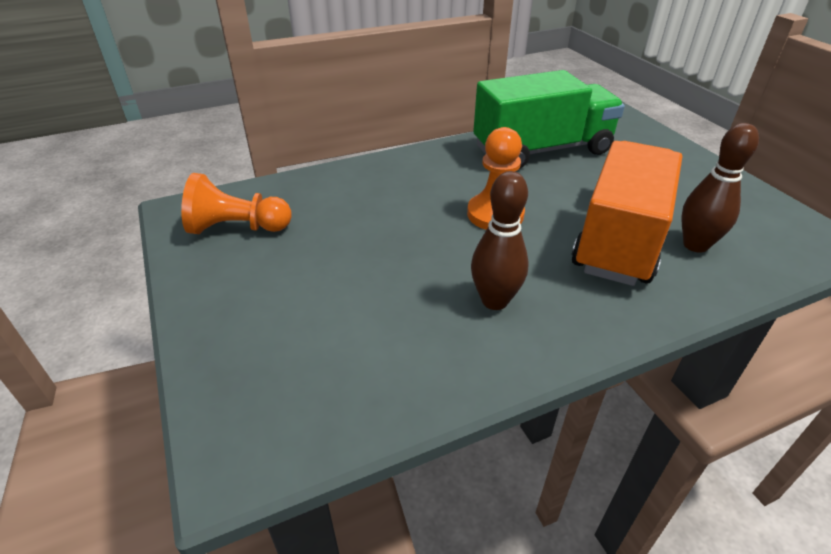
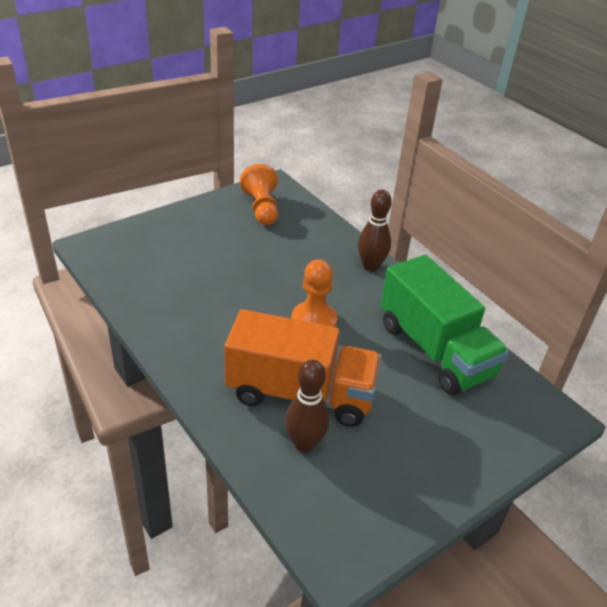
camera: 75 degrees right, 0 degrees up
brown bowling pin [471,171,529,310] -> brown bowling pin moved to [358,189,392,271]

